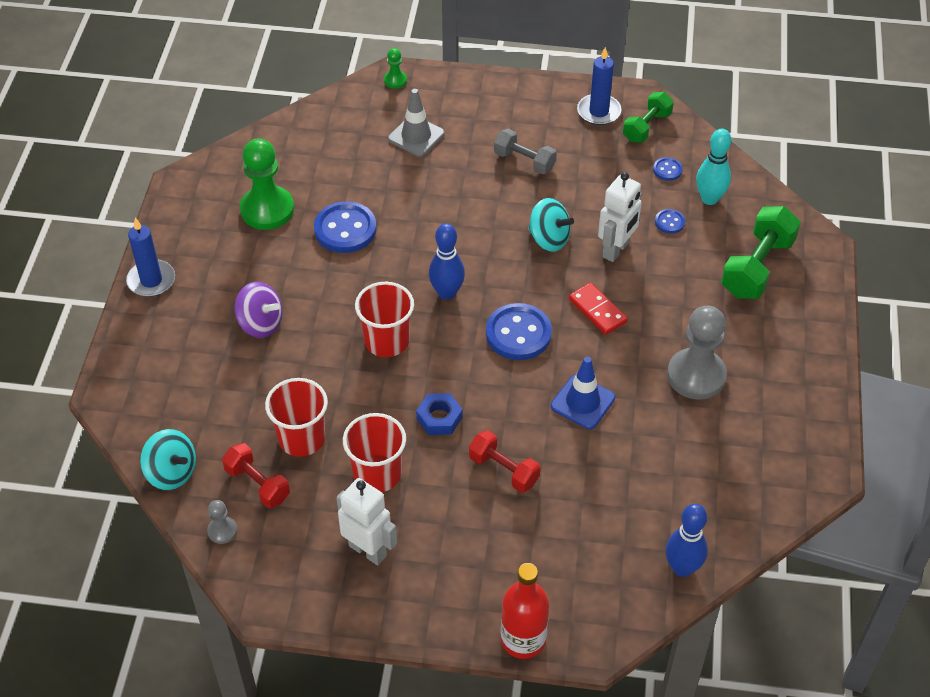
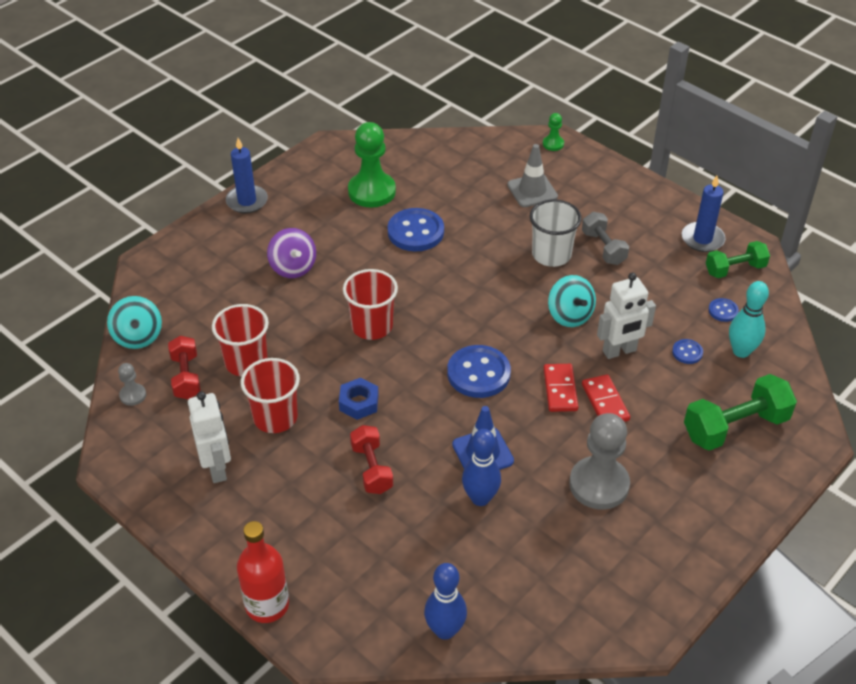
camera: 35 degrees right, 5 degrees down
blue bowling pin [429,224,465,300] -> blue bowling pin moved to [462,429,501,506]
none -> white cup [530,199,582,267]
none -> red domino [582,374,630,422]

